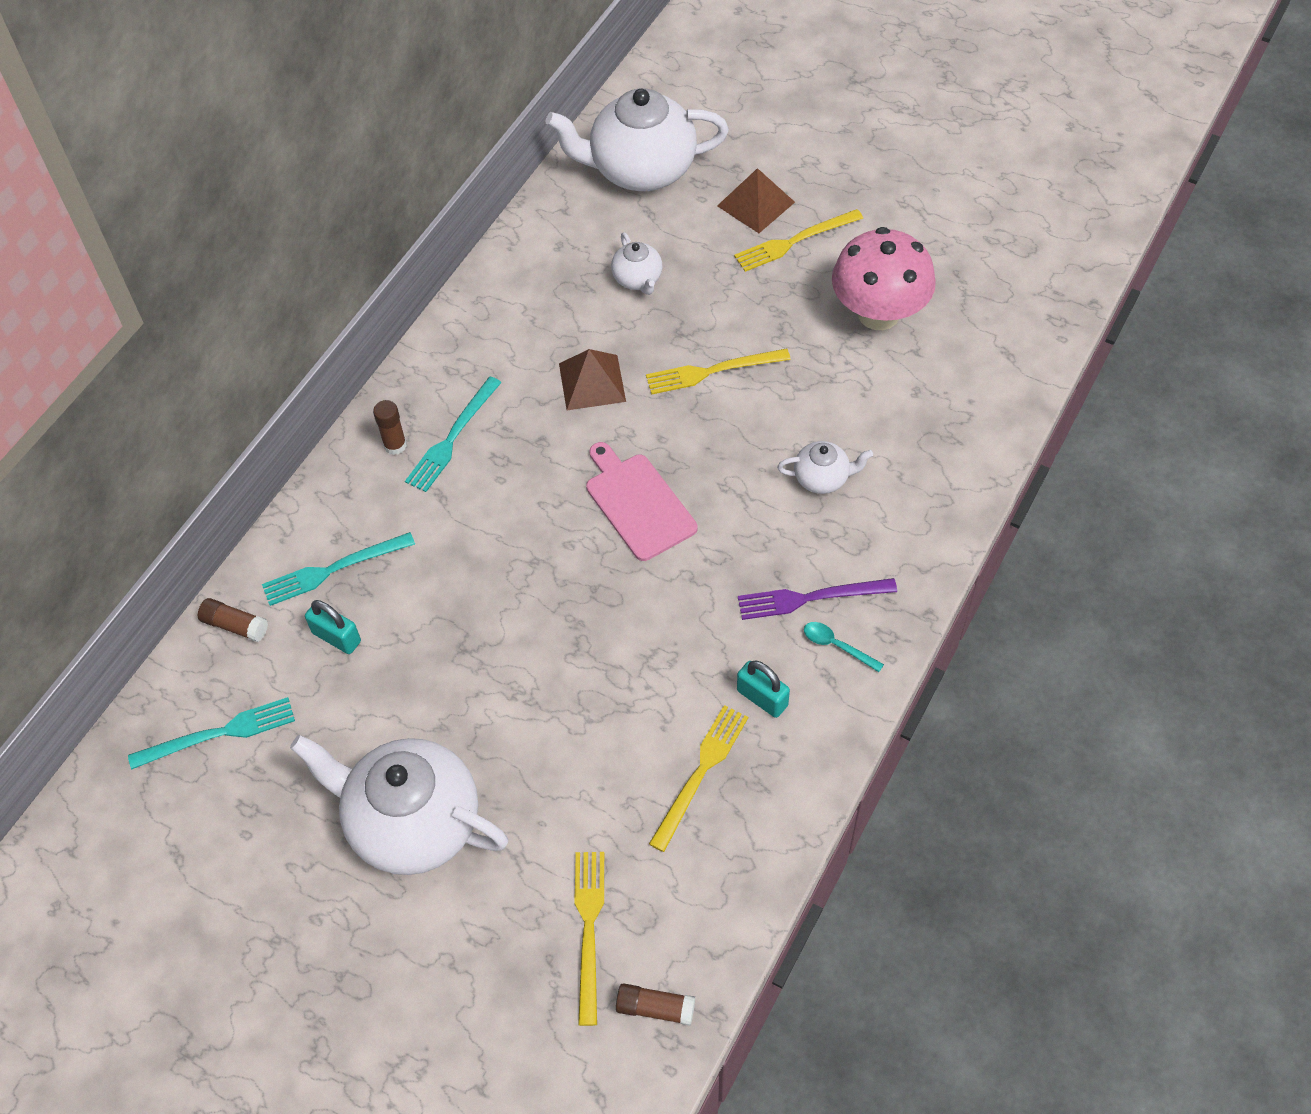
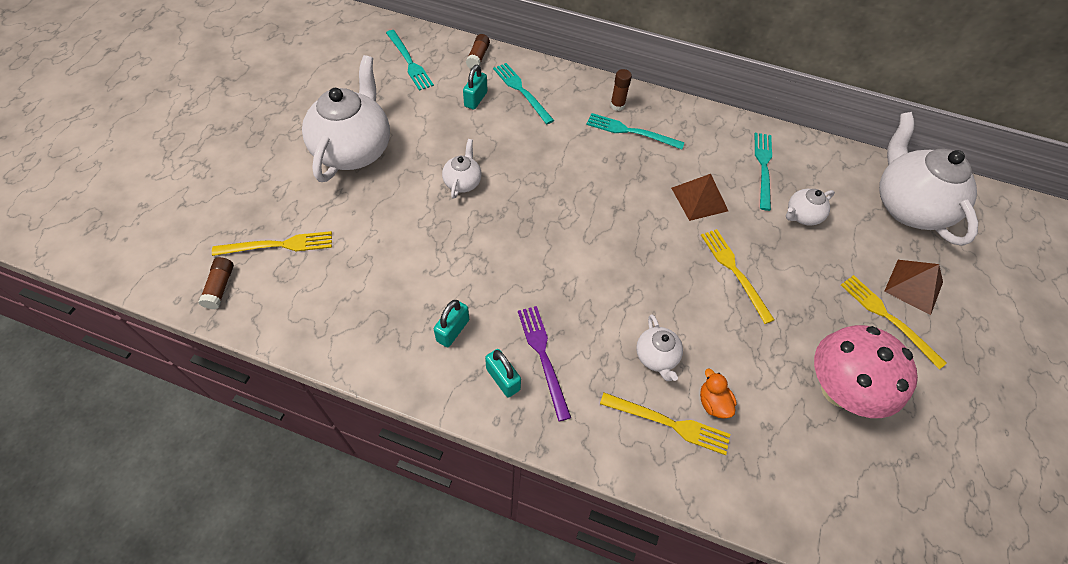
camera: 75 degrees right, 0 degrees up
pink cutting board [586,442,697,561] -> none
yellow fork [649,705,748,852] -> yellow fork moved to [600,393,730,455]
turquoise spoon [804,622,884,672] -> turquoise padlock [485,349,521,397]
none -> white teapot [442,139,482,199]
none -> orange duck [700,369,737,419]
none -> turquoise fork [755,133,772,211]

